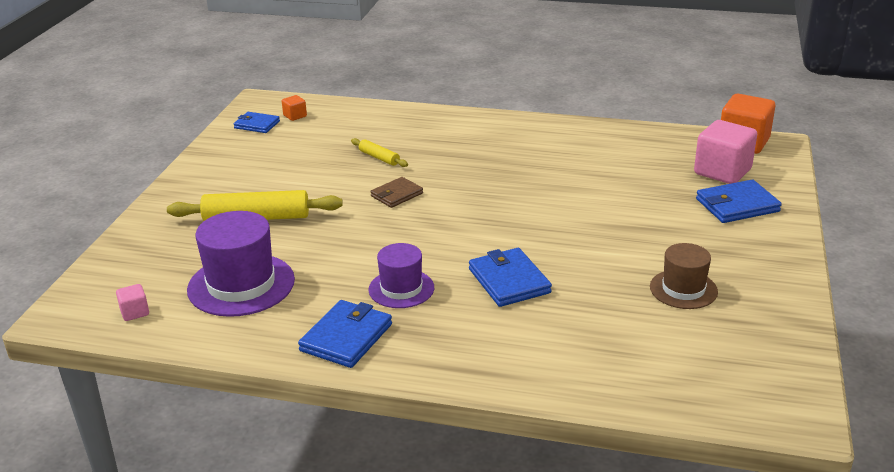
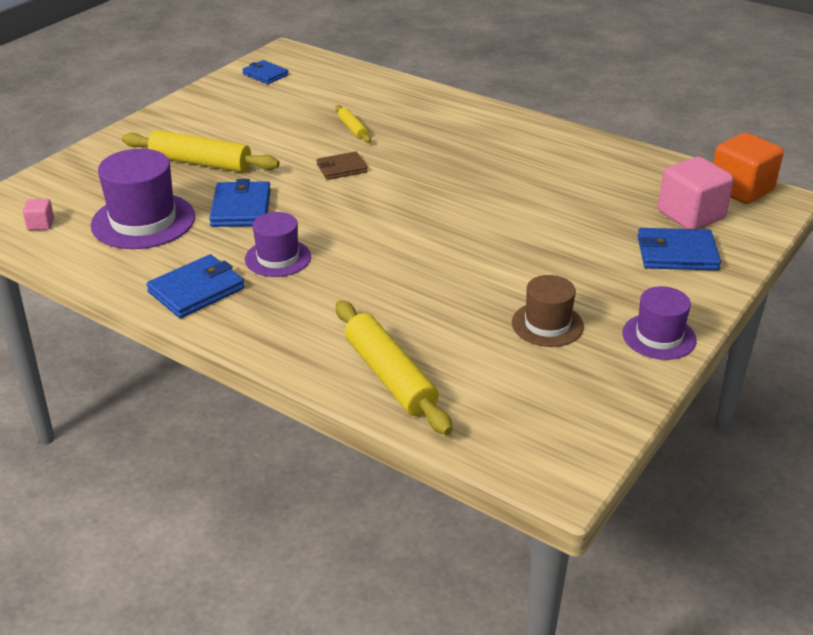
camera: 20 degrees right, 5 degrees up
orange cube [282,95,307,121] -> none
blue wallet [469,248,552,307] -> blue wallet moved to [209,179,271,227]
none -> yellow rolling pin [336,300,453,435]
none -> purple hat [622,286,697,360]

